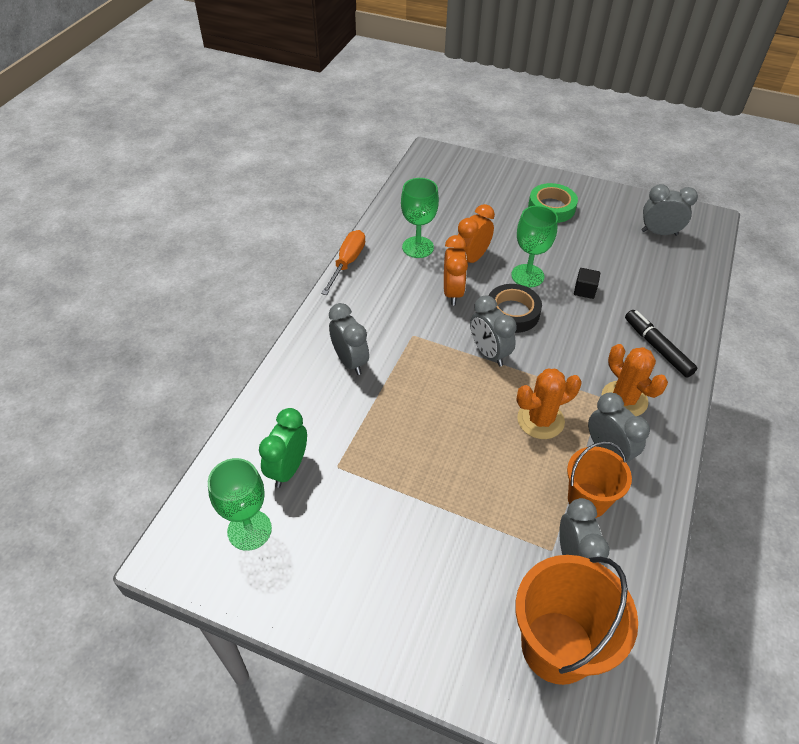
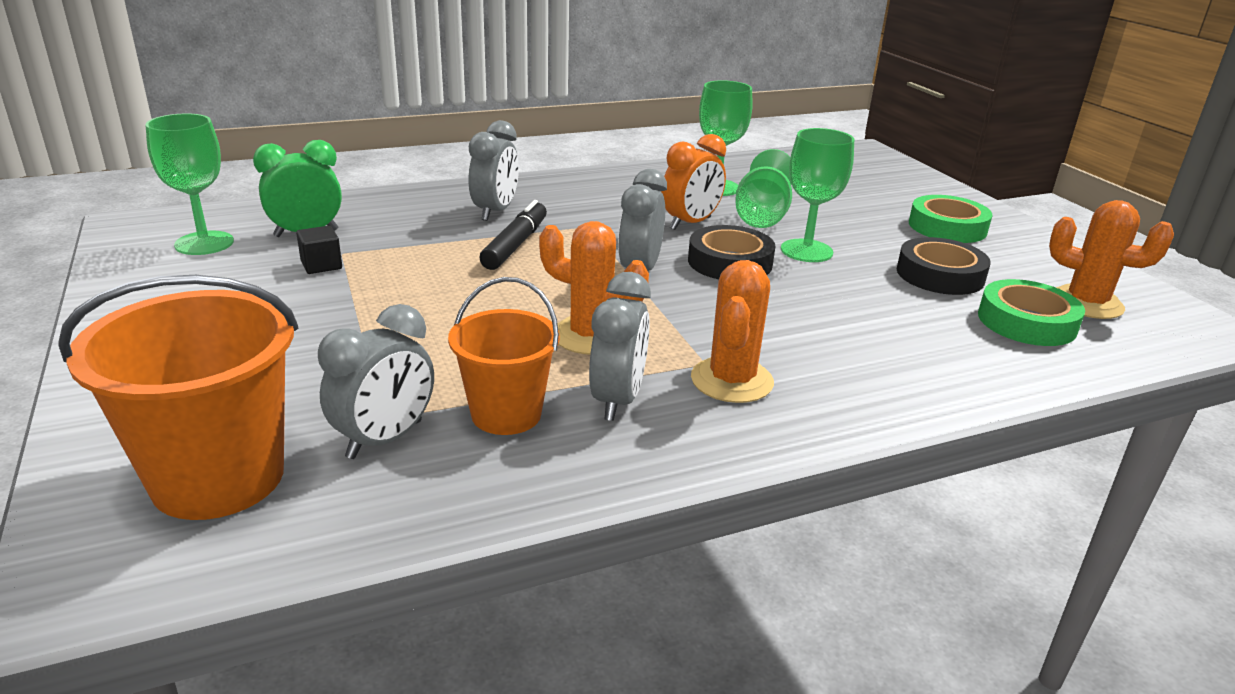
camera: 45 degrees right, 20 degrees down
orange screwdriver [321,230,365,295] -> none
orange clock [458,204,495,263] -> green goblet [736,149,792,228]
black cube [574,268,600,299] -> black cube moved to [296,226,342,274]
black marker [625,310,697,378] -> black marker moved to [479,200,547,270]
grey clock [641,184,698,236] -> orange cactus [1049,200,1174,319]
none -> black tape [897,237,991,295]
none -> green tape [978,279,1085,346]

